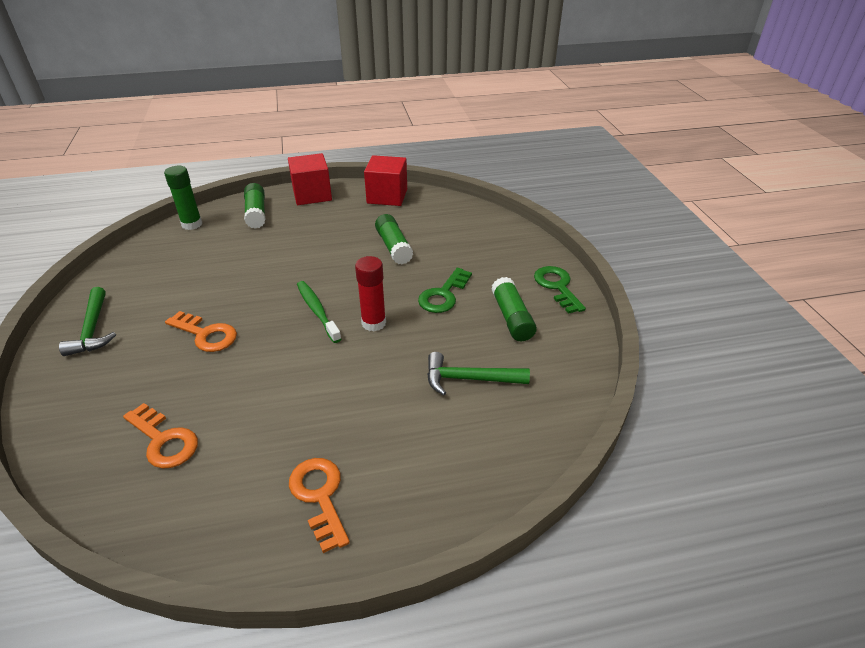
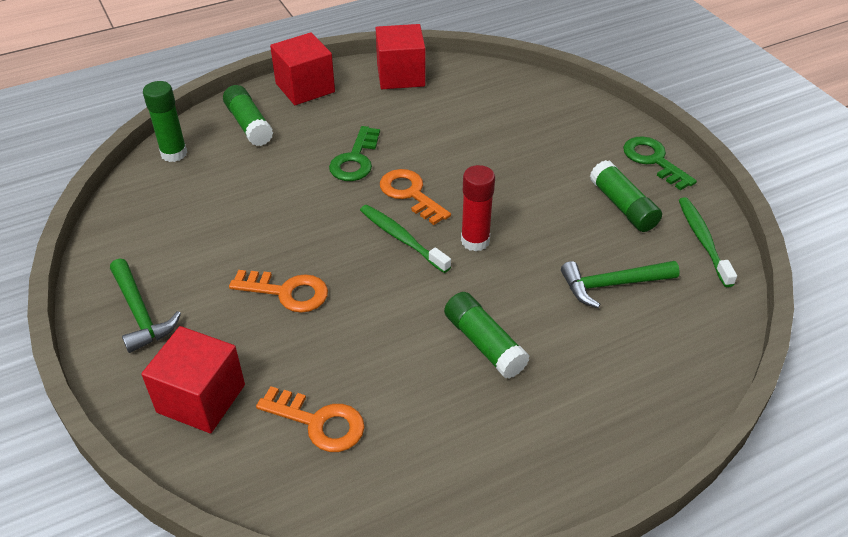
camera: 15 degrees left, 5 degrees up
orange key [289,458,350,553] -> orange key moved to [380,169,451,225]
green glue stick [375,214,414,264] -> green glue stick moved to [444,292,529,378]
green key [418,268,472,313] -> green key moved to [329,126,380,181]
none -> red cube [141,326,245,433]
none -> green toothbrush [679,197,737,287]

